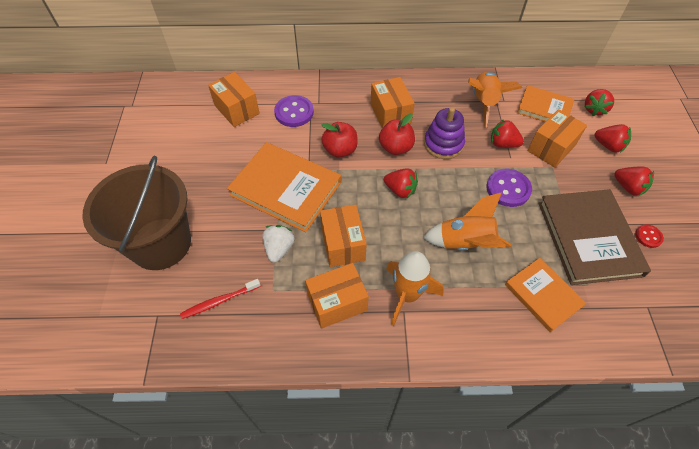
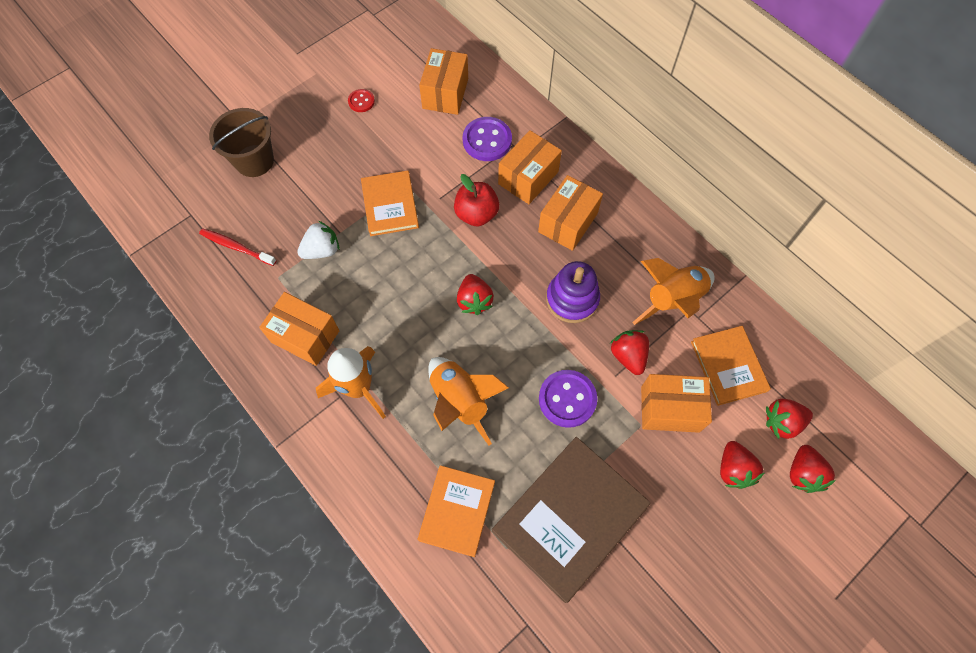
camera: 50 degrees right, 10 degrees up
brown bucket [82,156,191,270] -> brown bucket [209,108,274,177], size x0.60
orange book [227,142,341,232] -> orange book [361,170,419,236], size x0.60
orange box [320,205,367,267] -> orange box moved to [498,130,562,204]
red apple [379,114,415,155] -> none
red strawberry [614,166,654,196] -> red strawberry moved to [790,445,836,493]
red button [635,224,664,248] -> red button moved to [348,89,375,112]

